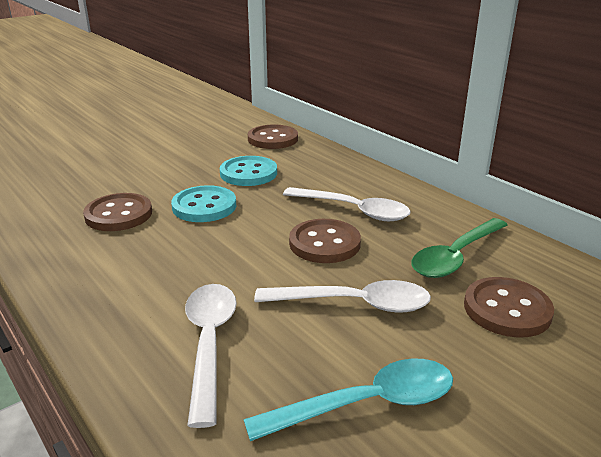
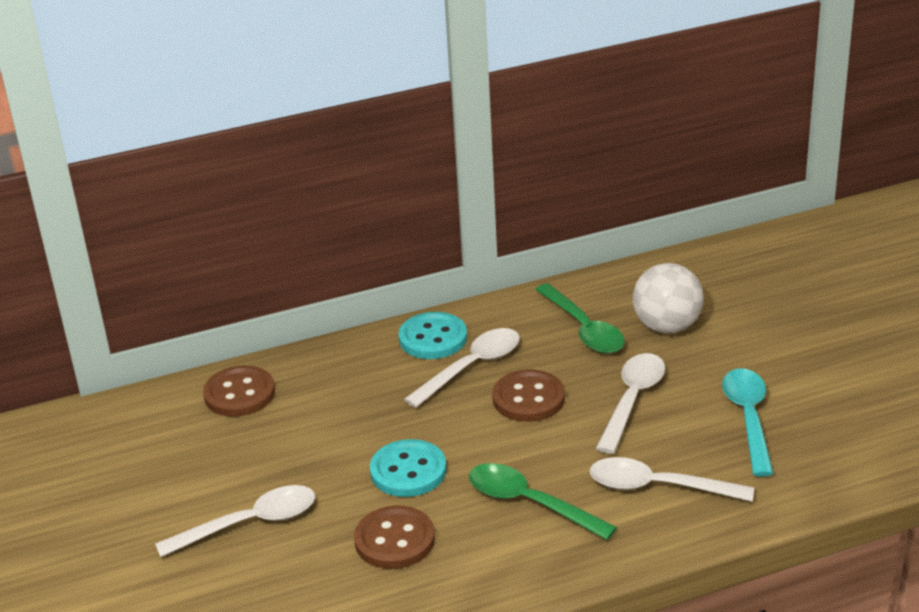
camera: 70 degrees left, 5 degrees up
turquoise button [220,156,277,186] -> turquoise button moved to [398,312,467,359]
brown button [464,277,554,338] -> white ball [633,263,704,334]
none -> white spoon [155,485,315,557]
none -> green spoon [469,463,617,540]

